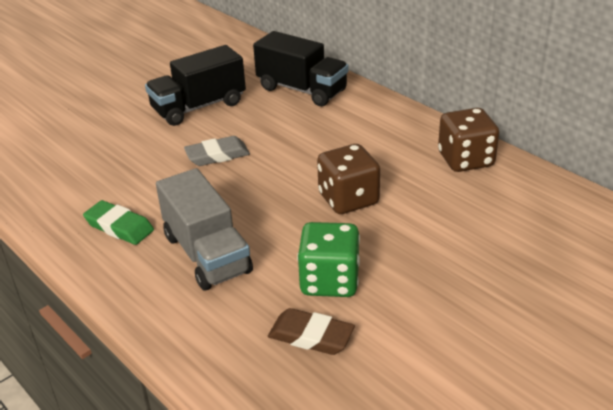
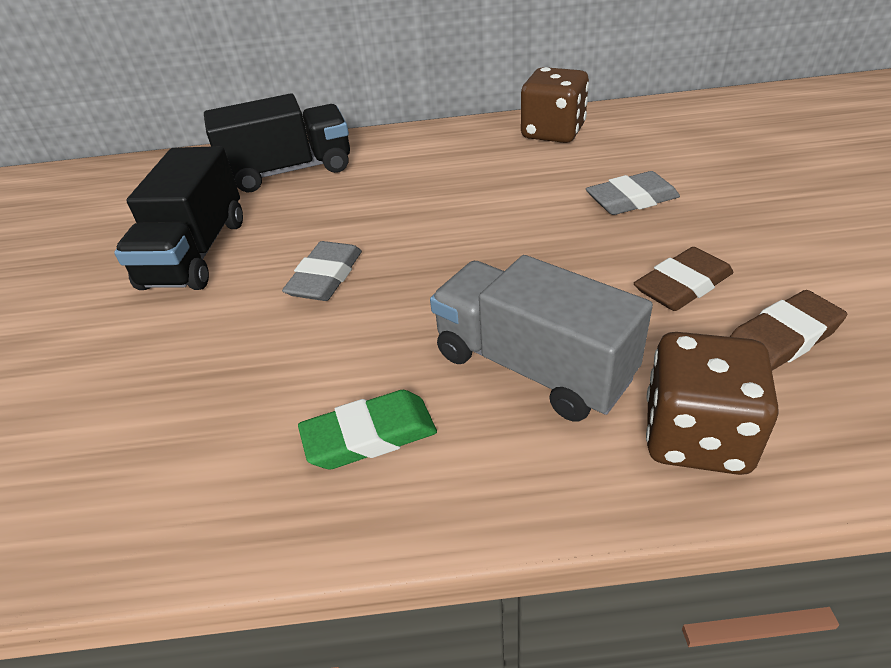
camera: 50 degrees left, 5 degrees up
grey truck [156,168,253,290] -> grey truck turned 150 degrees counterclockwise [430,255,653,422]
green dice [297,222,360,297] -> brown eraser [634,247,733,311]
brown dice [317,144,380,214] -> brown dice moved to [646,332,779,475]
none -> grey eraser [586,171,680,215]

